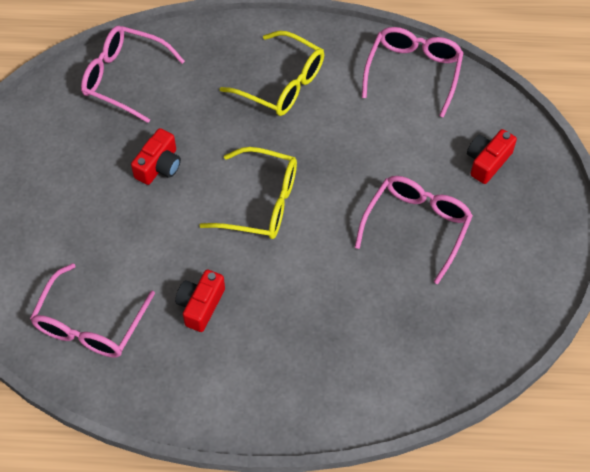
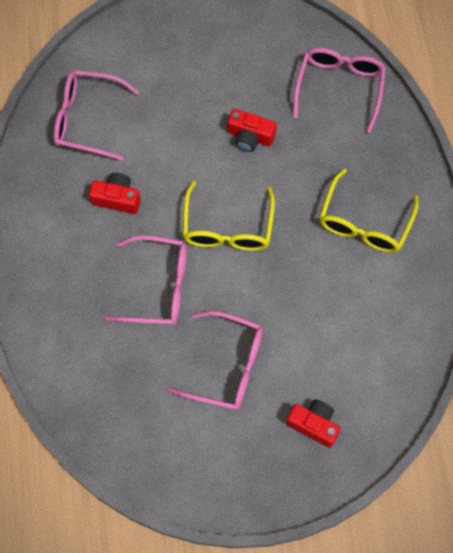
camera: 80 degrees right, 10 degrees up
pink glasses [362,27,464,118] -> pink glasses moved to [105,235,187,325]

